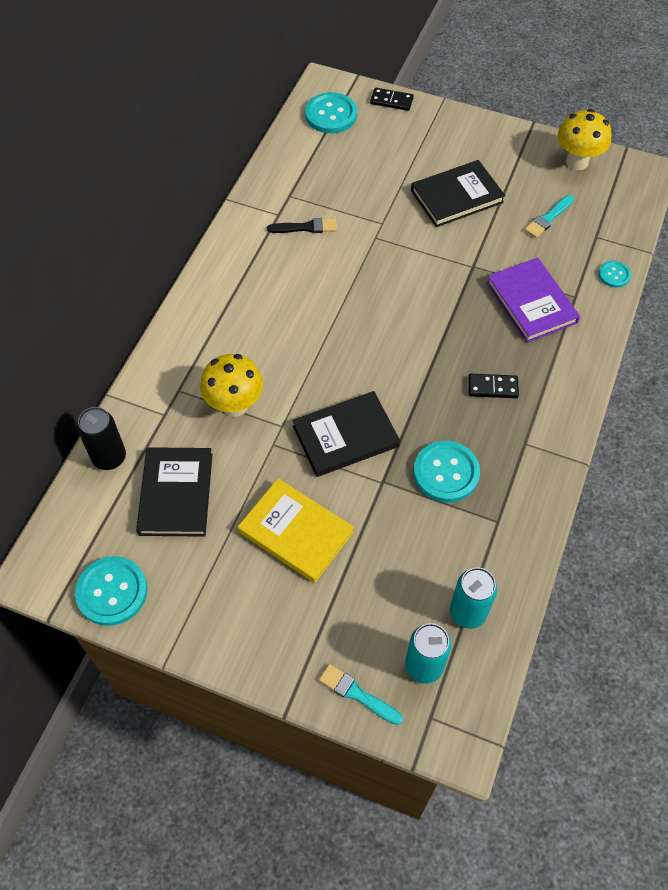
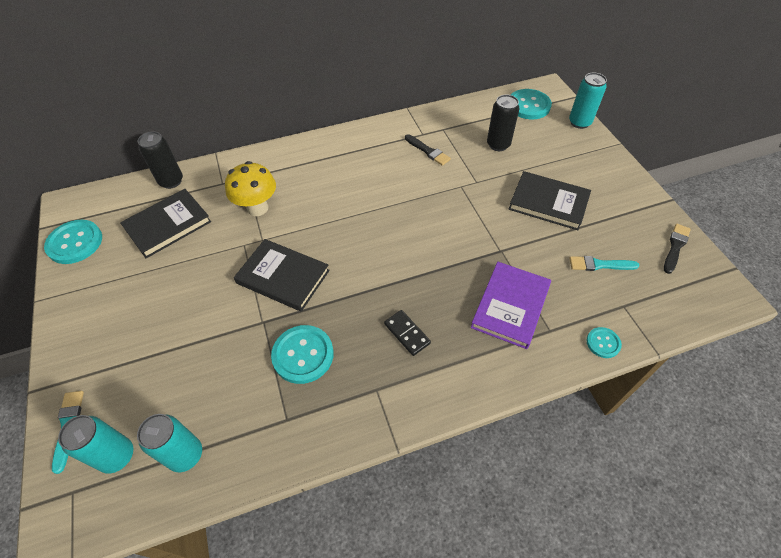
camera: 50 degrees right, 5 degrees down
yellow book [238,478,354,583] -> none
black domino [370,88,414,111] -> turquoise can [569,72,607,129]
yellow mushroom [558,109,611,170] -> black brush [664,224,691,274]
none -> black can [487,95,519,151]

